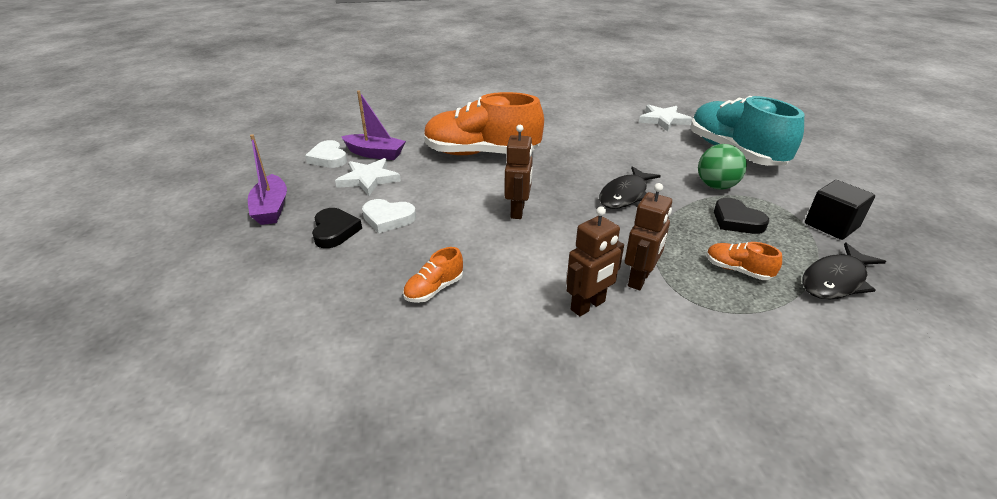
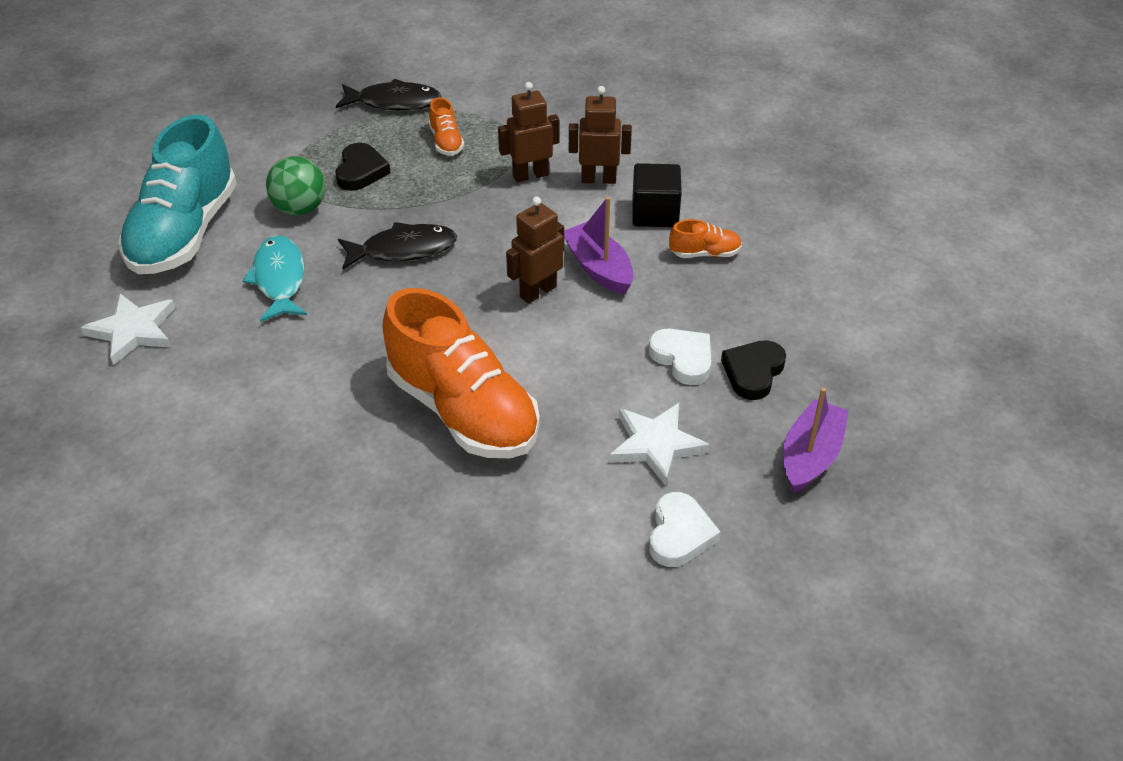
camera: 140 degrees left, 10 degrees up
purple boat [341,91,406,160] -> purple boat moved to [564,197,634,294]
black cube [805,180,875,240] -> black cube moved to [632,163,682,227]
none -> turquoise fish [242,236,307,322]

